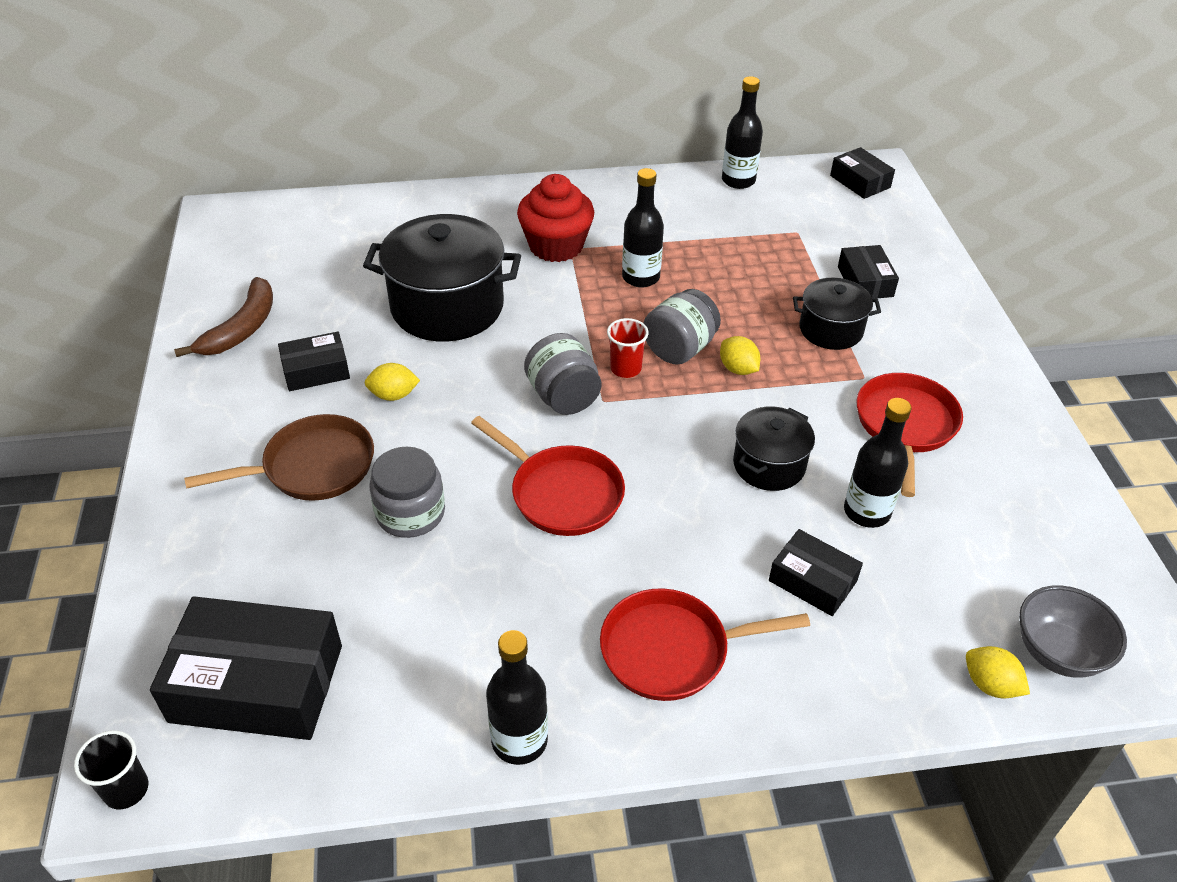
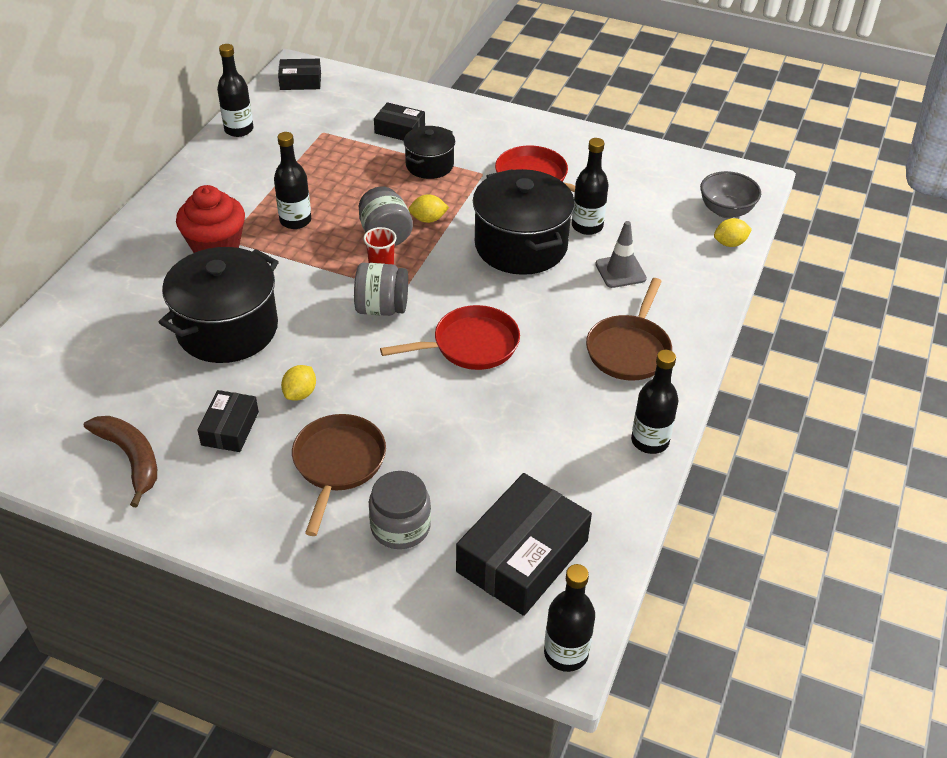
camera: 60 degrees left, 0 degrees up
black cup [74,730,148,809] -> black bottle [544,564,595,672]
grey jar [369,447,445,538] -> grey jar moved to [369,471,431,549]
red pan [600,588,810,701] -> brown pan [586,278,672,381]
black pot [733,406,815,491] -> black pot [473,169,575,275], size x1.79
black box [769,529,863,616] -> grey traffic cone [595,221,647,288]

